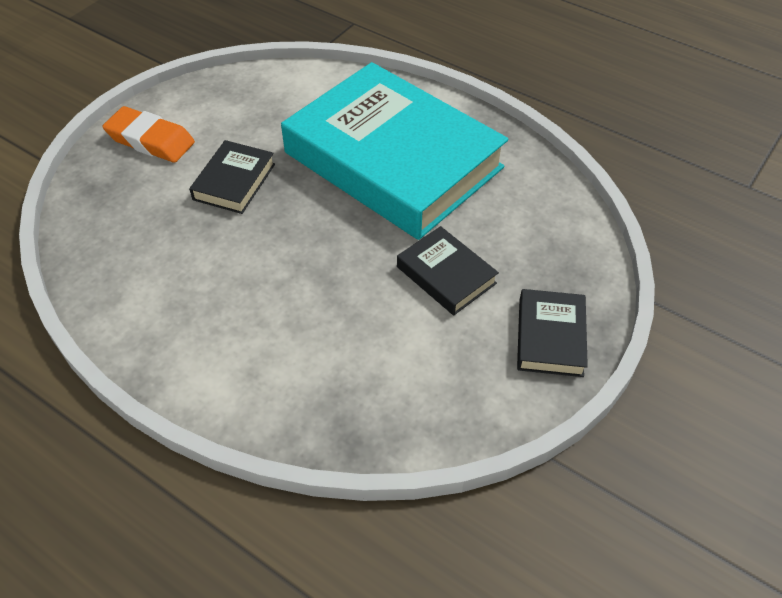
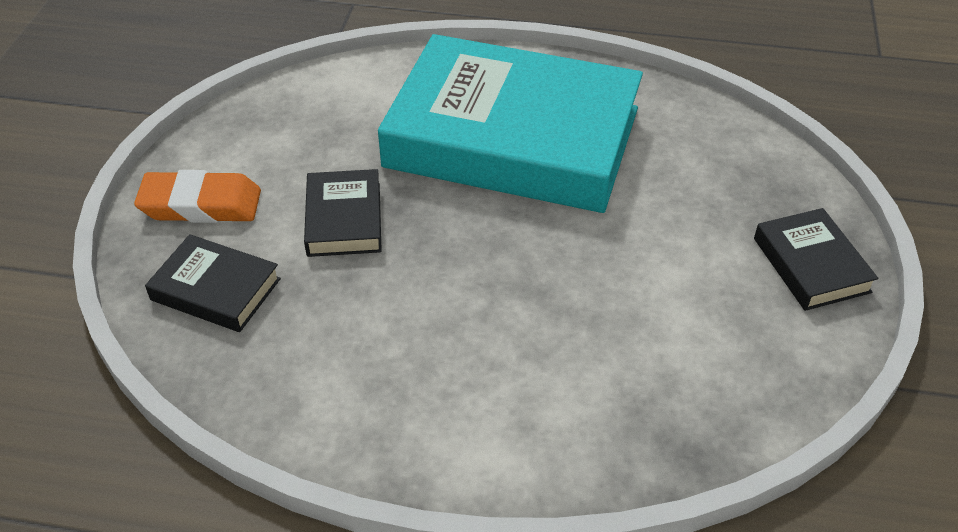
camera: 25 degrees left, 5 degrees down
black book [397,226,499,315] -> black book moved to [145,234,281,332]

